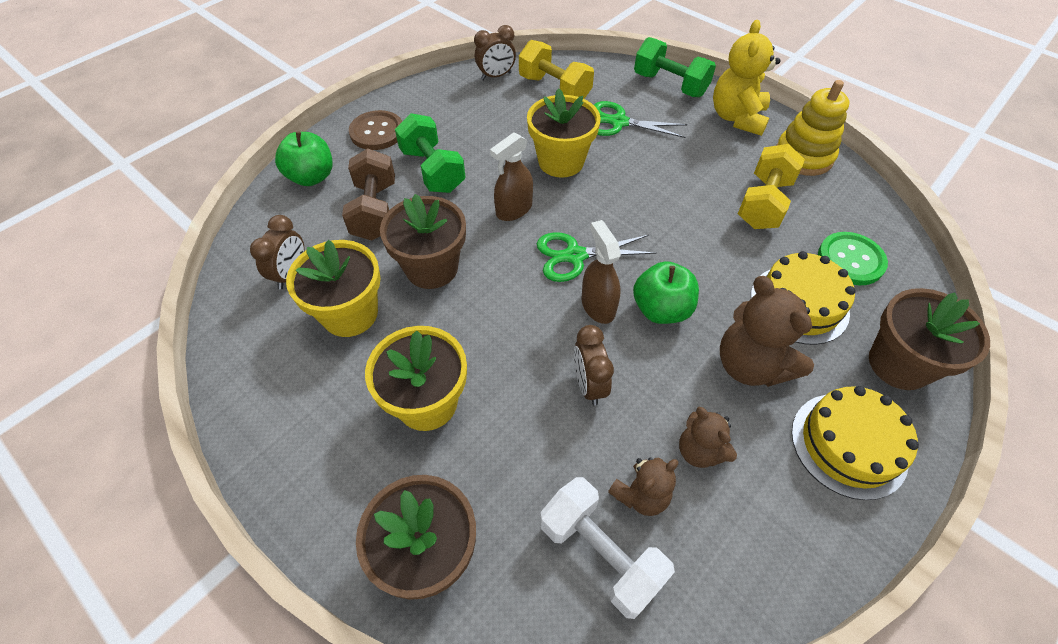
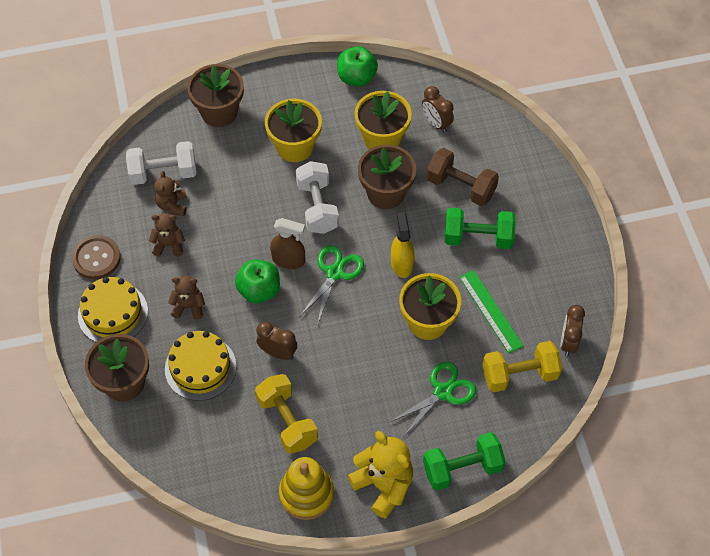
camera: 125 degrees right, 5 degrees up
green apple [275,131,333,186] -> green apple moved to [337,46,378,87]
brown button [349,110,402,150] -> brown button moved to [72,235,121,279]
brown spray bottle [490,133,533,221] -> yellow spray bottle [391,212,415,278]
brown clock [574,325,614,406] -> brown clock moved to [257,322,297,360]
brown teddy bear [720,276,814,387] -> brown teddy bear [168,276,205,320], size x0.59
green button [818,232,888,285] -> none
none -> white dumbbell [296,161,339,234]
none -> green ruler [459,270,524,353]

